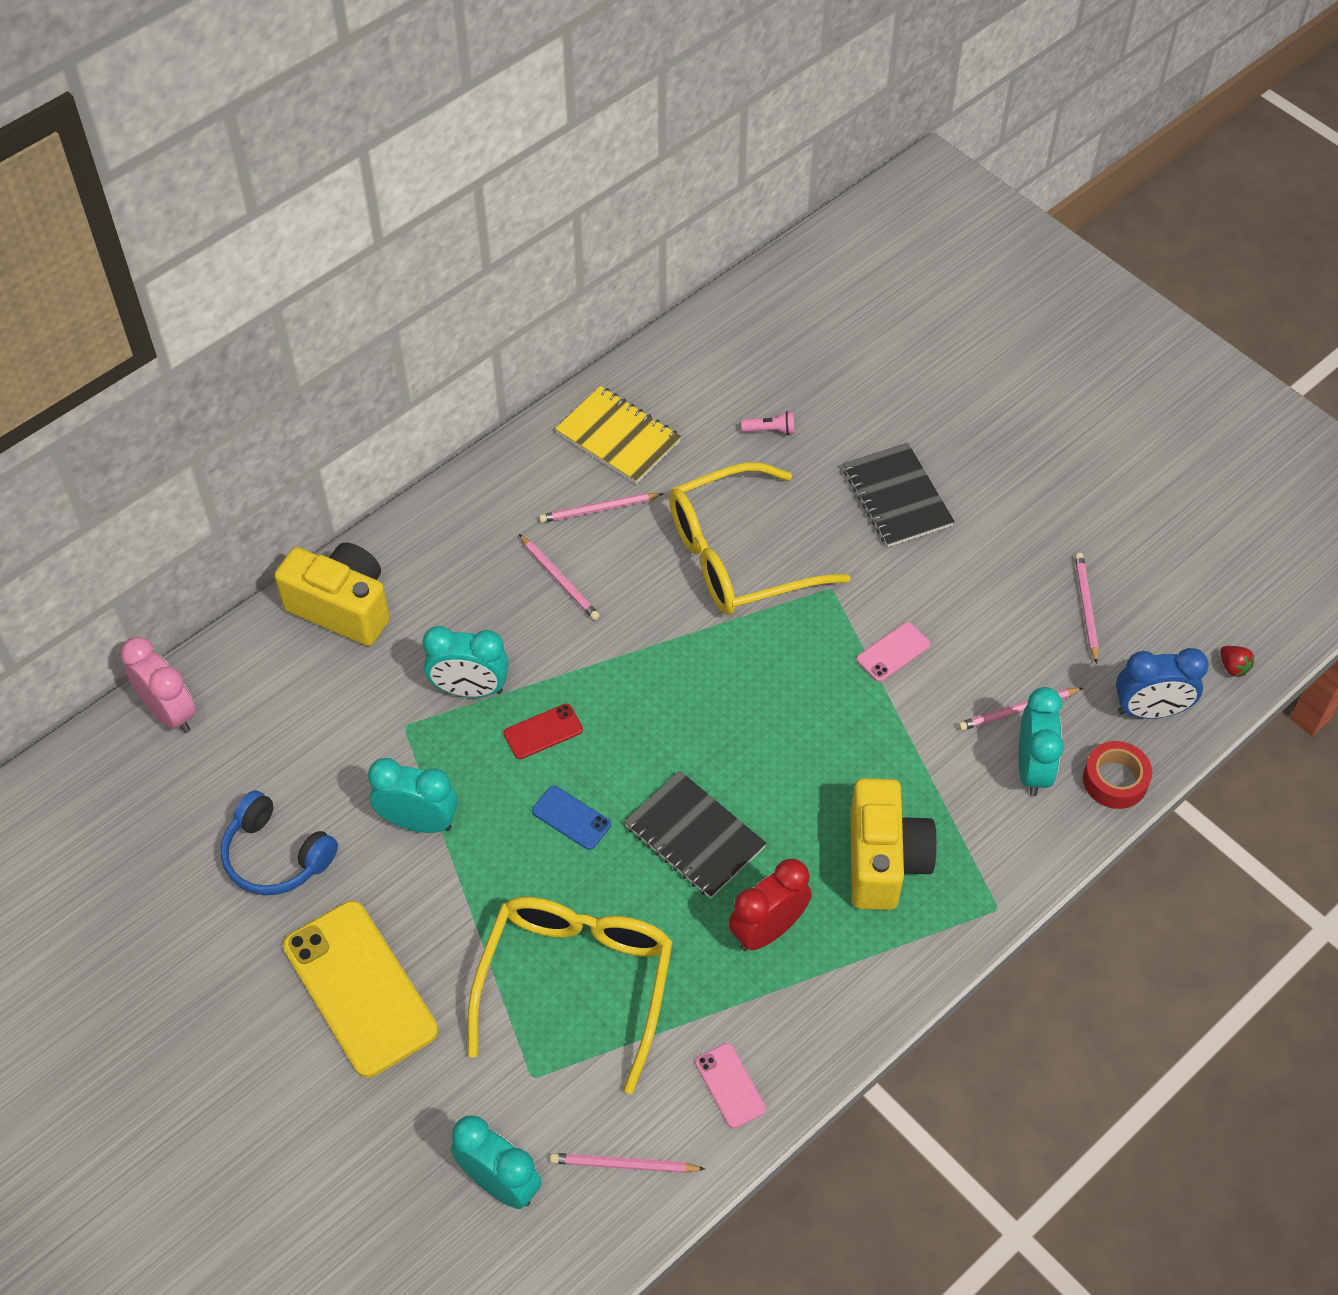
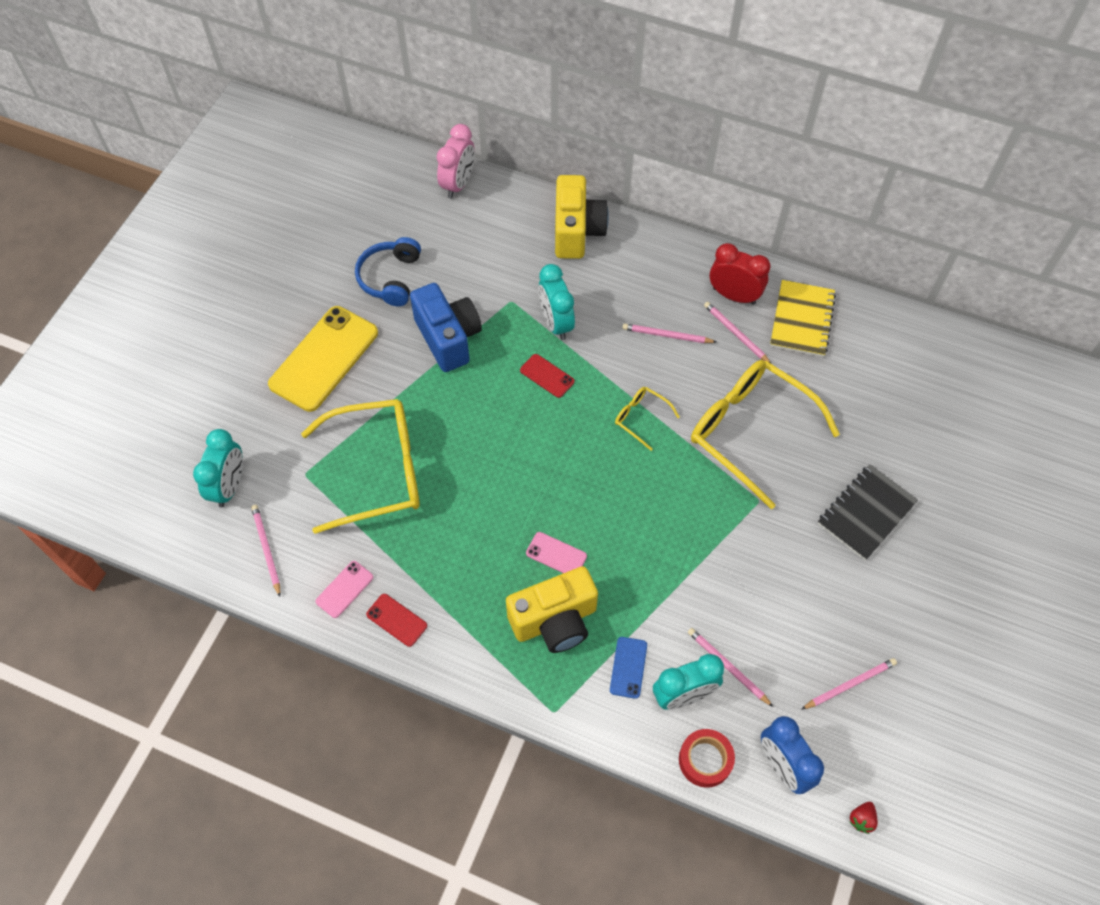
camera: 65 degrees right, 5 degrees up
turquoise clock [368,758,458,833] -> blue camera [410,283,482,372]
pink pencil [519,534,600,620] -> pink pencil turned 75 degrees clockwise [622,323,716,343]
blue phone [532,786,611,850] -> blue phone moved to [610,637,647,699]
black notebook [624,771,767,899] -> none
red clock [728,858,812,951] -> red clock moved to [710,243,771,304]
pink flashlight [741,411,794,435] -> none
pink phone [856,622,930,682] -> pink phone moved to [526,532,587,573]
none -> red phone [366,594,427,647]
none -> yellow glasses [615,387,680,451]

